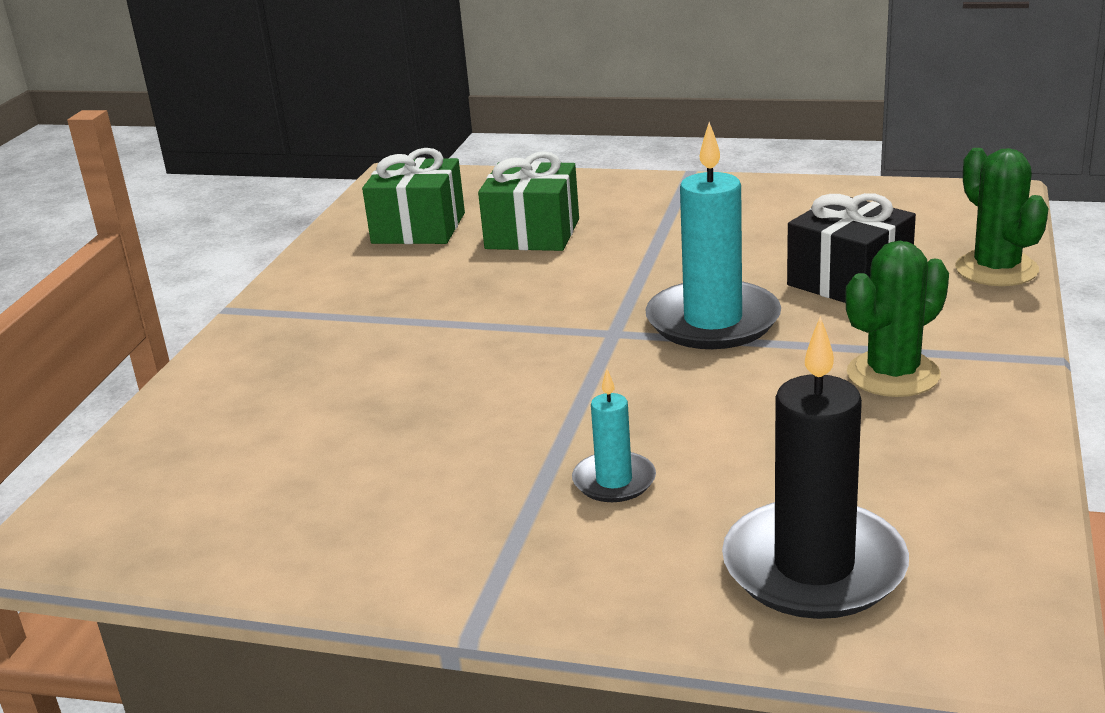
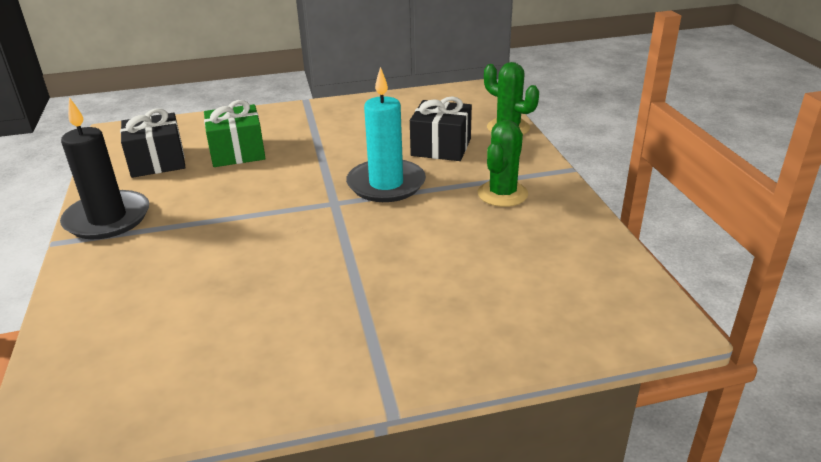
camera: 30 degrees left, 5 degrees up
green gift [362,148,465,244] -> black gift [120,108,186,178]
turquoise candle [572,369,656,502] -> none
black candle [722,316,909,619] -> black candle moved to [60,97,149,239]

